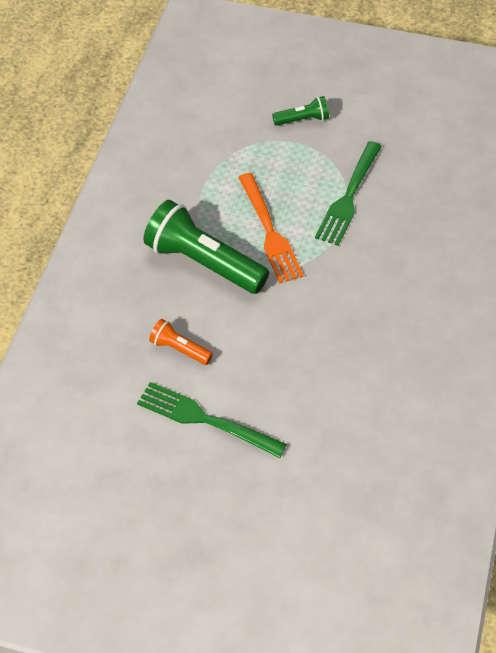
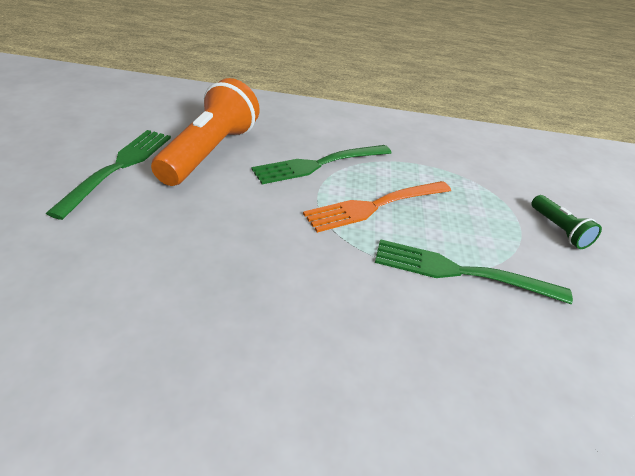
camera: 75 degrees right, 15 degrees down
green flashlight [143,200,269,294] -> green fork [251,145,392,184]
orange flashlight [149,319,213,365] -> orange flashlight [151,78,260,186], size x2.08

